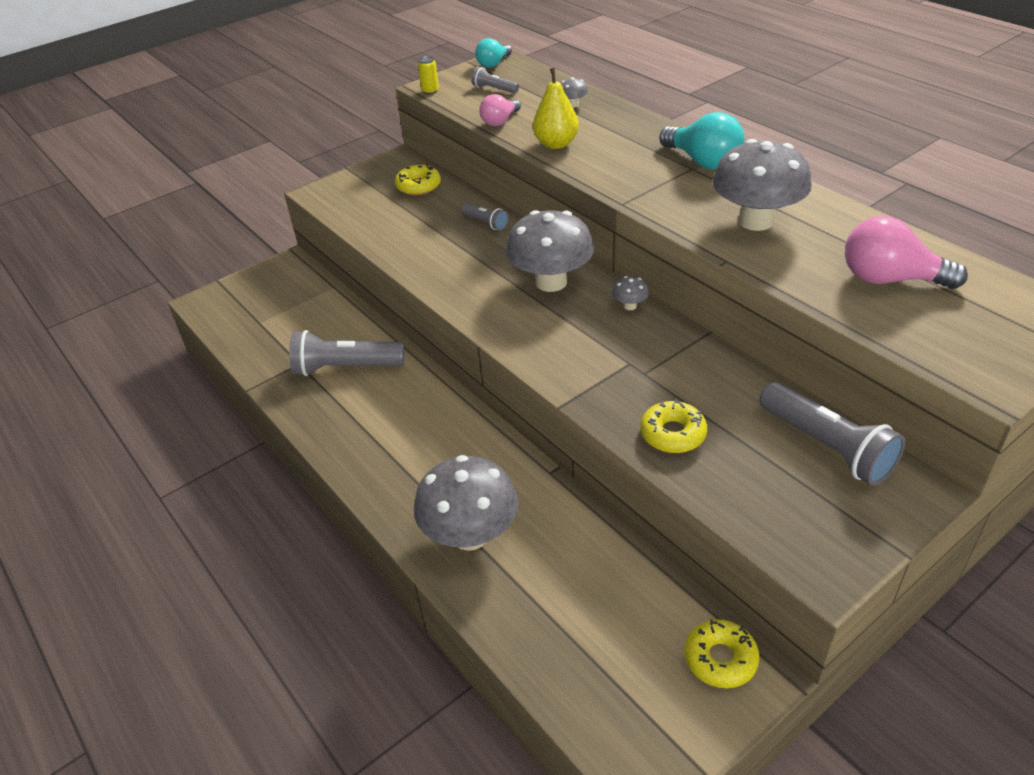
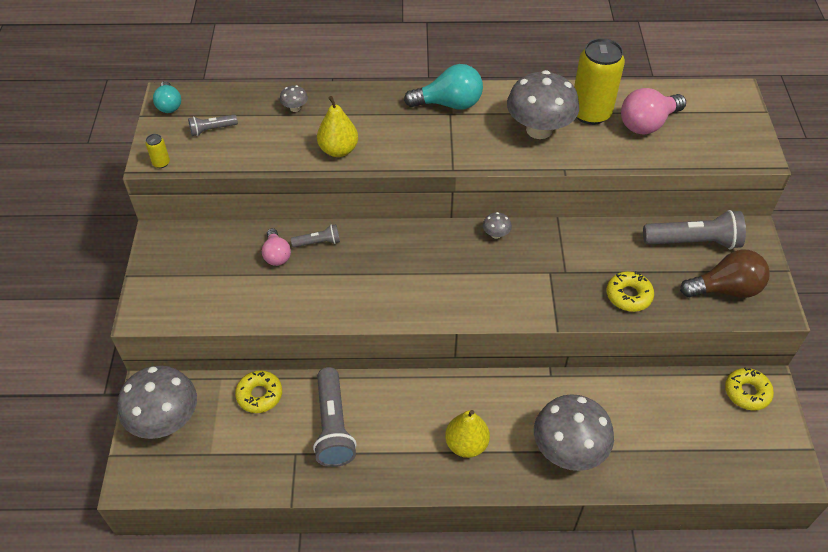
camera: 55 degrees left, 10 degrees up
grey flashlight [289,330,404,376] -> grey flashlight turned 45 degrees counterclockwise [313,367,357,467]
yellow donut [395,164,441,195] -> yellow donut moved to [235,370,282,413]
pink light bulb [479,94,521,126] -> pink light bulb moved to [262,228,291,266]
grey mushroom [506,210,594,292] -> grey mushroom moved to [117,365,197,439]
none -> yellow pear [445,410,490,458]
none -> yellow can [574,38,625,125]
none -> brown light bulb [680,249,770,298]

